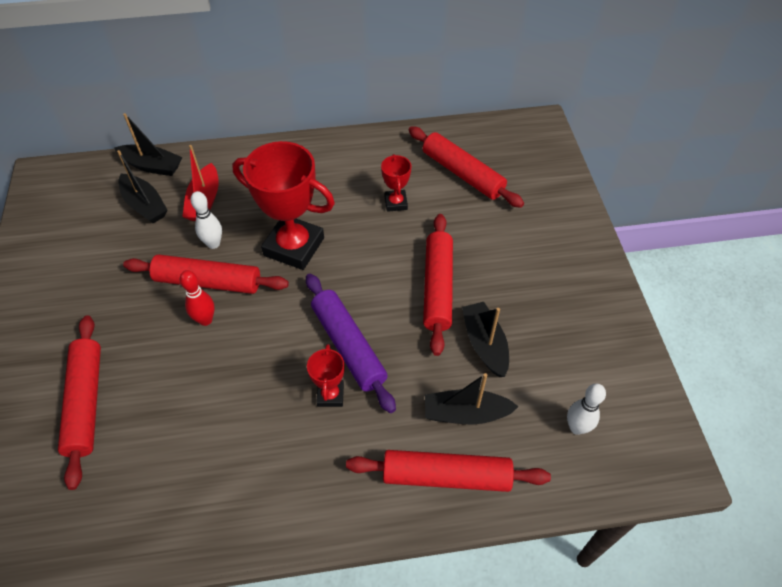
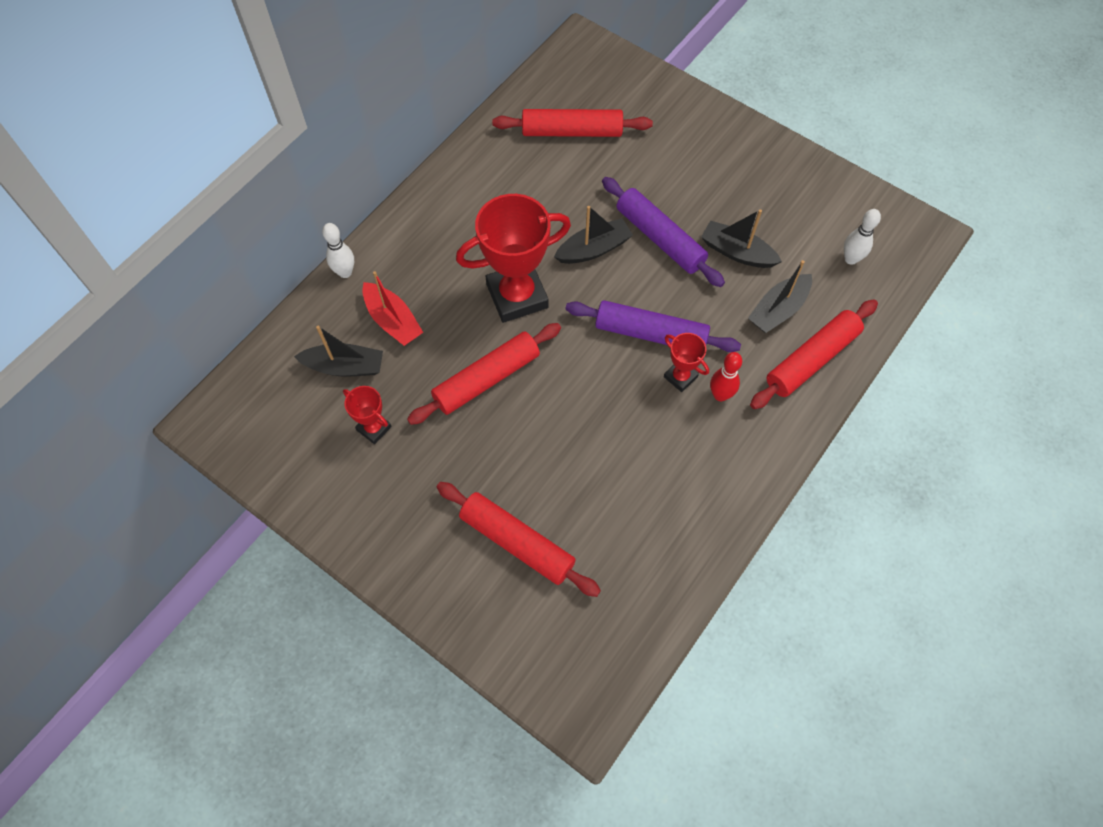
camera: 45 degrees left, 10 degrees up
black boat [114,113,182,176] -> black boat moved to [554,206,633,264]
red bowling pin [180,270,215,326] -> red bowling pin moved to [710,352,742,401]
white bowling pin [191,191,222,249] -> white bowling pin moved to [322,223,354,278]
red trophy [381,154,411,212] -> red trophy moved to [343,386,392,444]
red rolling pin [423,214,453,356] -> purple rolling pin [602,177,725,287]

